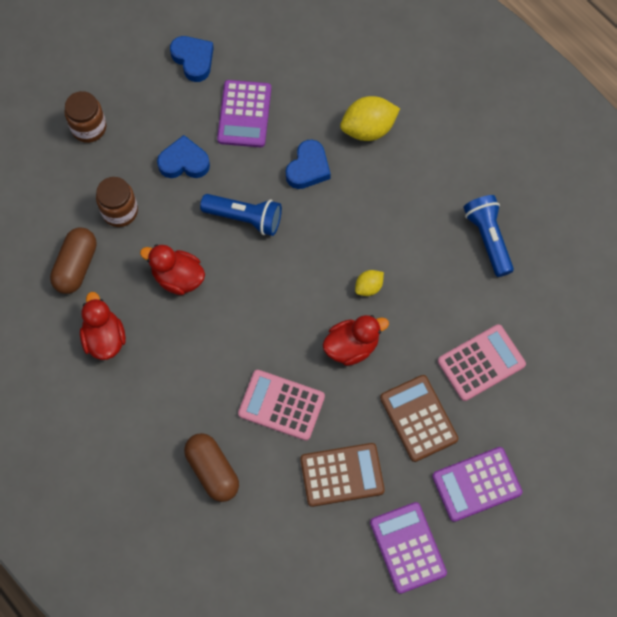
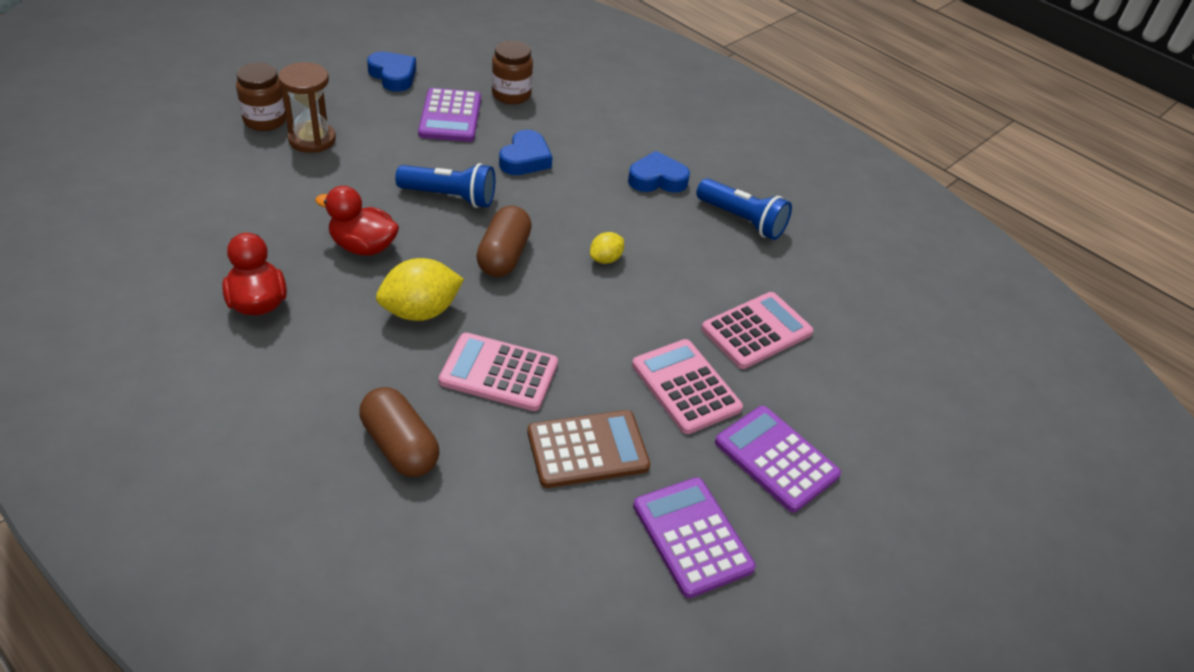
camera: 10 degrees left, 25 degrees down
brown capsule [50,228,97,294] -> brown capsule moved to [476,205,532,277]
brown jar [96,177,138,227] -> brown jar moved to [492,40,533,104]
blue heart [157,135,210,178] -> blue heart moved to [628,151,690,193]
red duck [323,315,389,366] -> none
yellow lemon [340,96,400,141] -> yellow lemon moved to [376,258,464,321]
brown calculator [380,375,458,462] -> pink calculator [632,339,743,434]
purple calculator [432,447,522,522] -> purple calculator turned 75 degrees clockwise [715,406,841,513]
blue flashlight [463,195,514,277] -> blue flashlight turned 150 degrees clockwise [696,178,792,240]
none -> brown hourglass [278,62,336,153]

